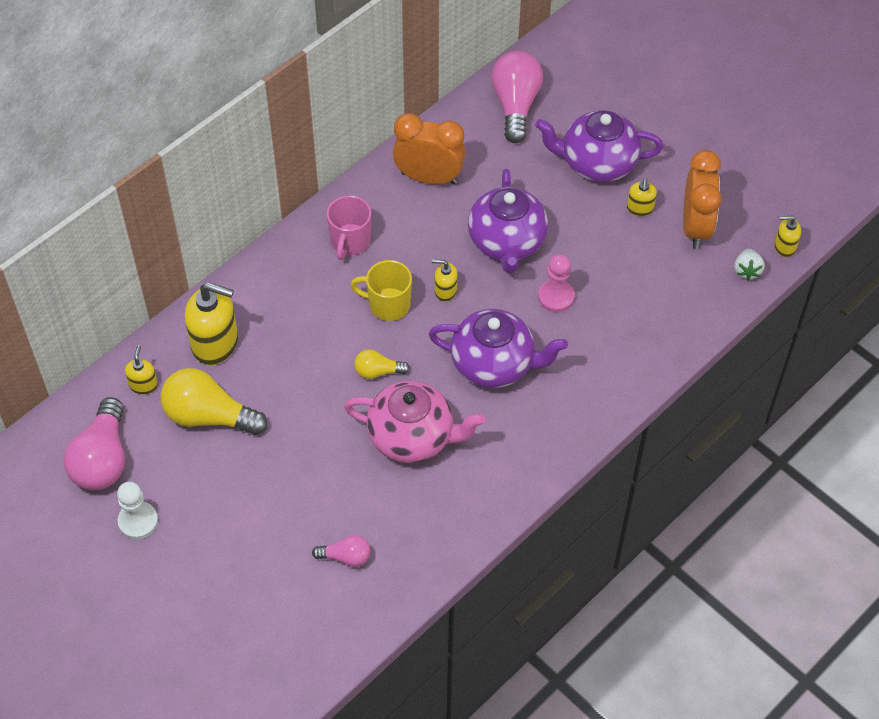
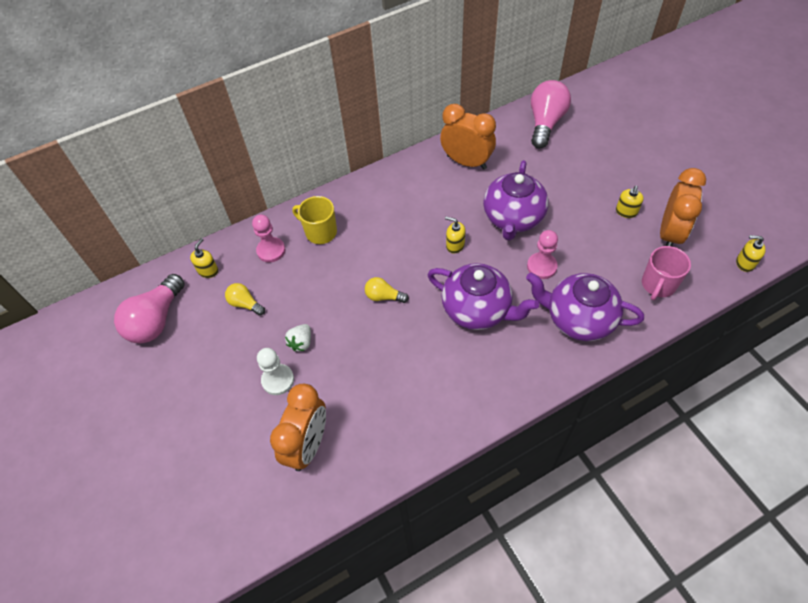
camera: 20 degrees right, 0 degrees up
white pawn [117,482,158,539] -> white pawn moved to [257,348,294,395]
yellow light bulb [161,368,267,435] -> yellow light bulb [225,283,265,316], size x0.52
yellow soap dispenser [185,282,238,365] -> pink pawn [252,215,285,263]
pink light bulb [312,535,370,567] -> orange clock [270,384,326,471]
pink mug [327,195,371,260] -> pink mug moved to [642,246,691,300]
pink teapot [344,381,486,463] -> none
yellow mug [351,260,412,321] -> yellow mug moved to [292,196,337,244]
purple teapot [535,110,663,182] -> purple teapot moved to [526,273,644,341]
white strawberry [734,249,765,281] -> white strawberry moved to [285,324,311,352]

